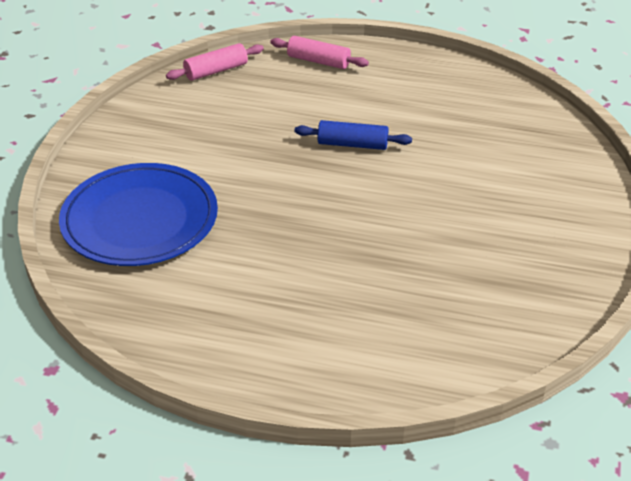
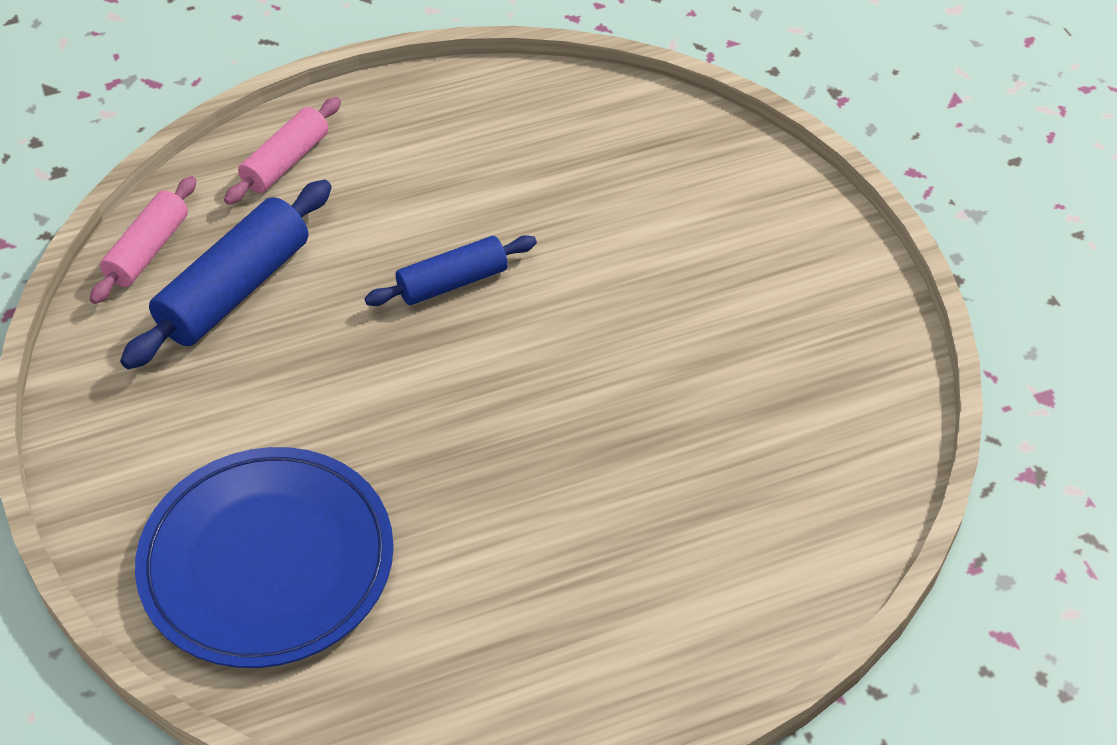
camera: 35 degrees left, 10 degrees up
pink rolling pin [270,36,369,69] -> pink rolling pin turned 45 degrees counterclockwise [224,97,341,205]
none -> blue rolling pin [120,180,332,370]

